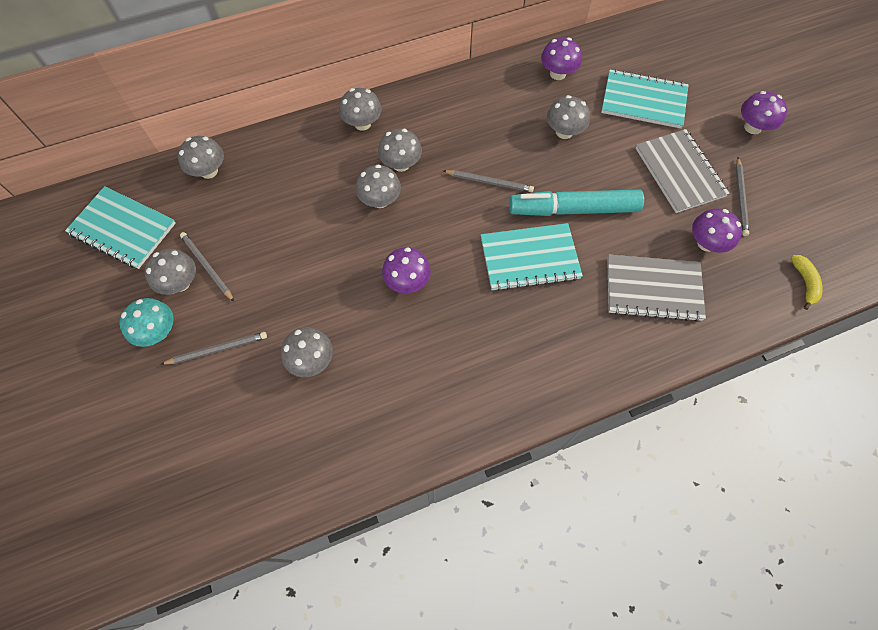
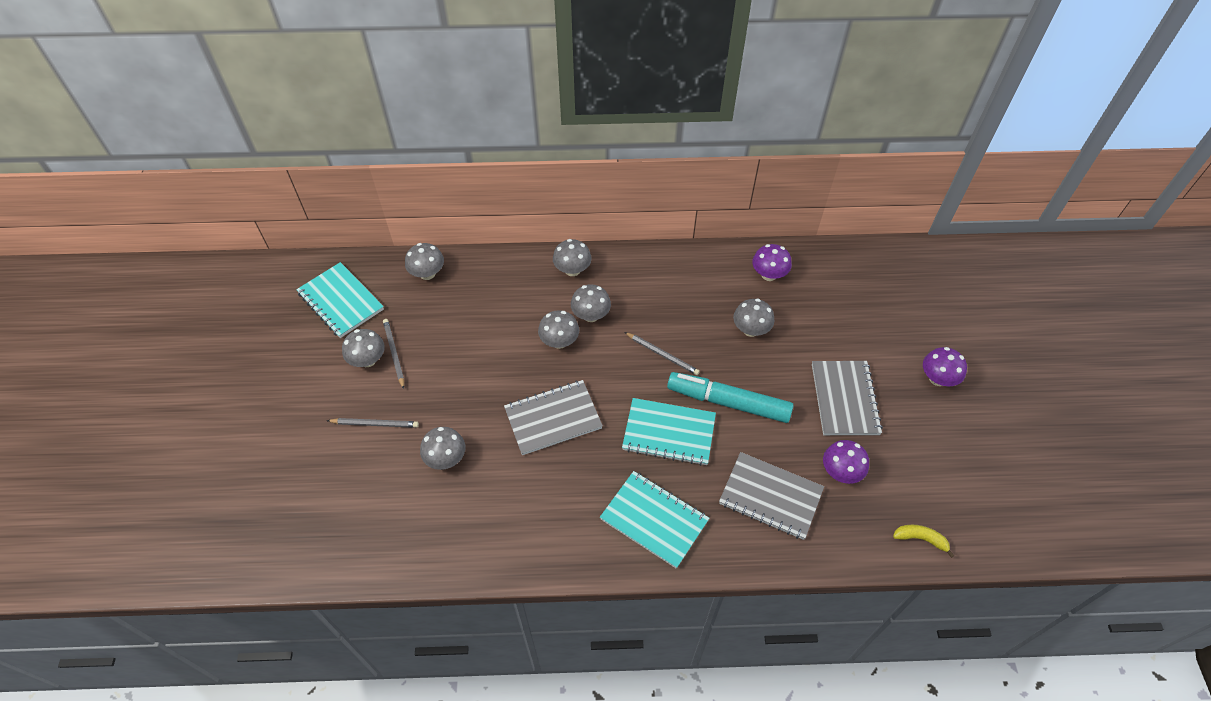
camera: 20 degrees right, 10 degrees down
turquoise mushroom [120,298,174,347] -> none
purple mushroom [382,247,431,293] -> grey notebook [504,380,603,455]
turquoise notebook [601,69,689,128] -> turquoise notebook moved to [600,471,709,569]
grey pencil [736,157,749,236] -> none
yellow banana [791,255,823,310] -> yellow banana turned 90 degrees counterclockwise [893,525,954,558]

